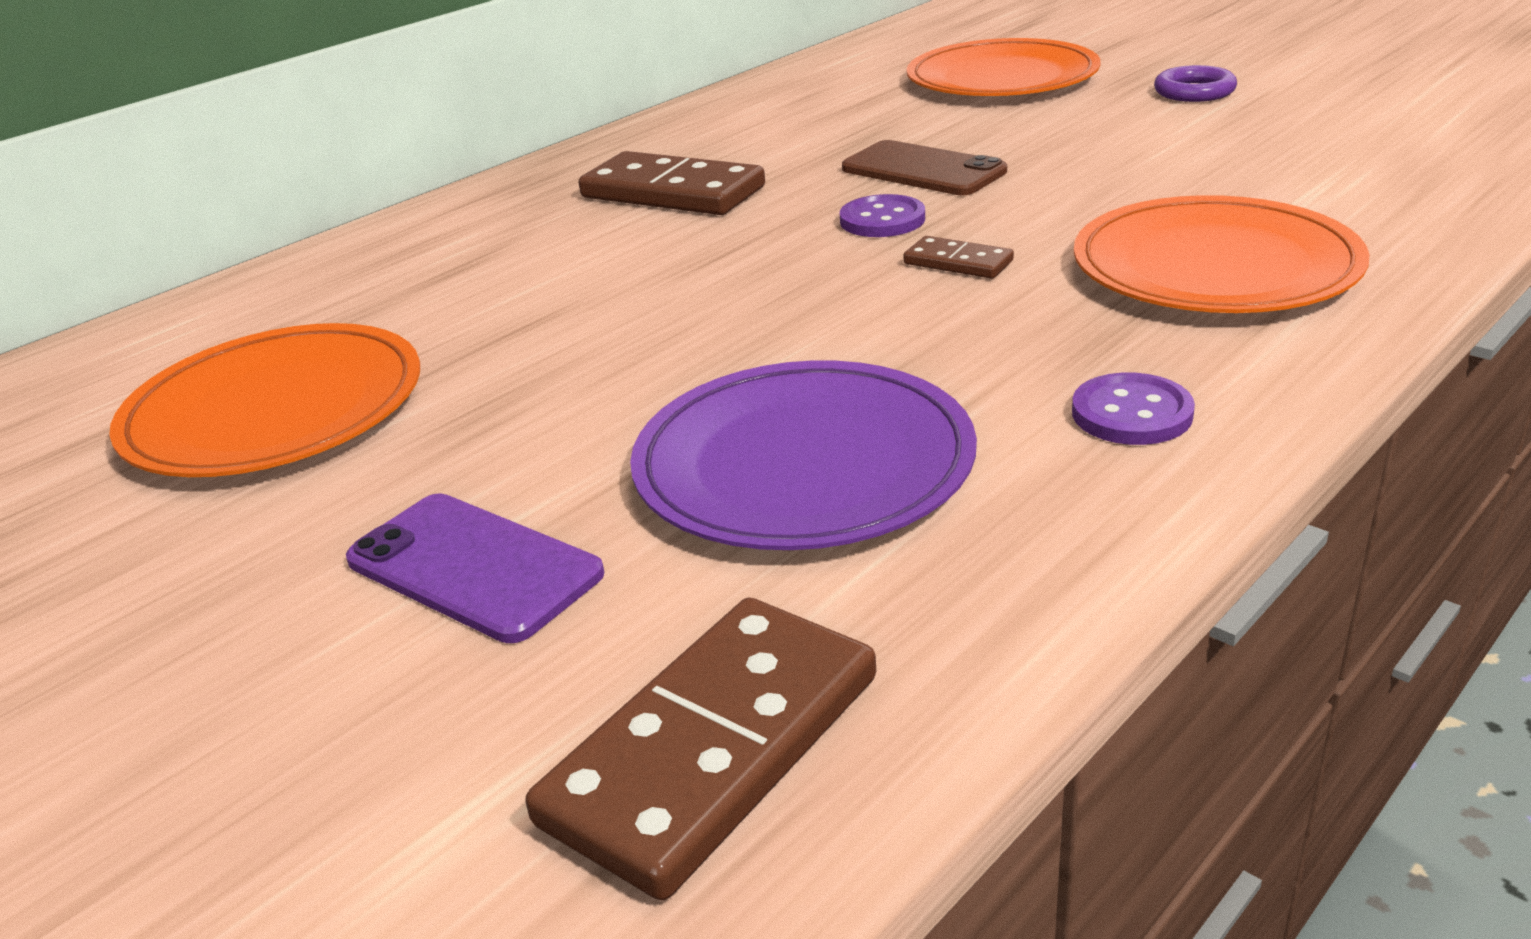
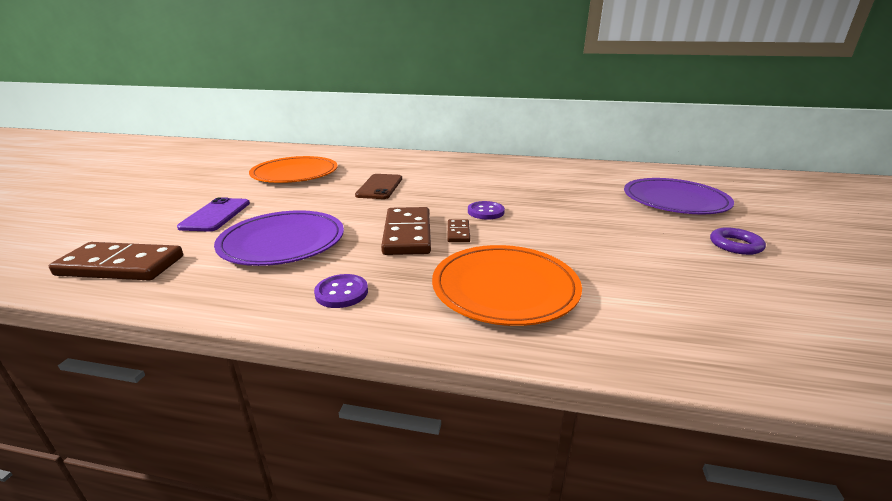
camera: 55 degrees right, 5 degrees down
brown domino [579,151,765,215] -> brown domino moved to [381,207,431,255]
brown phone [842,140,1007,195] -> brown phone moved to [355,174,402,199]
orange plate [907,38,1101,96] -> purple plate [624,178,734,214]

